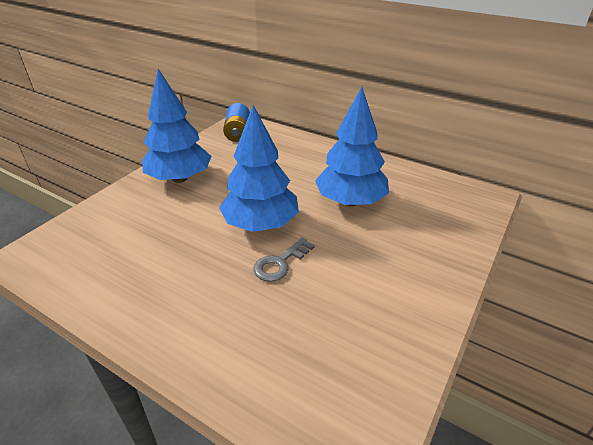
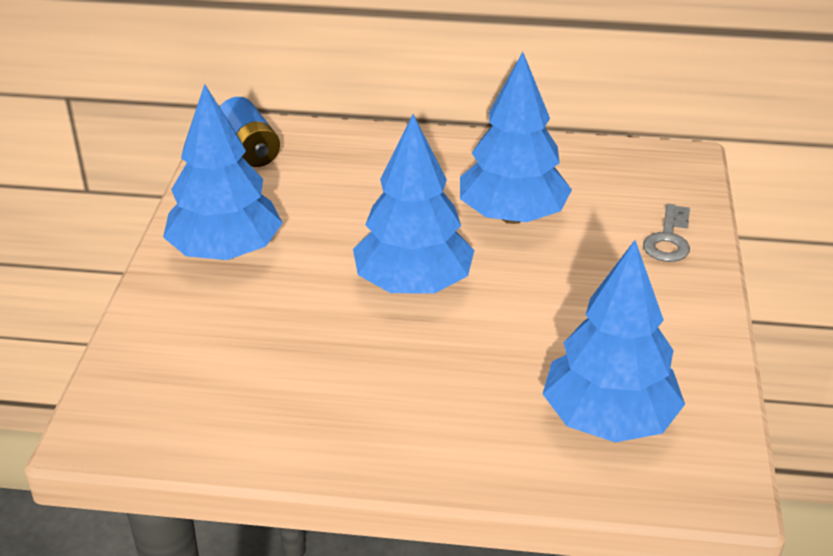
camera: 25 degrees left, 0 degrees up
grey key [253,238,315,282] -> grey key moved to [643,204,690,262]
none -> blue tree [543,240,685,443]

